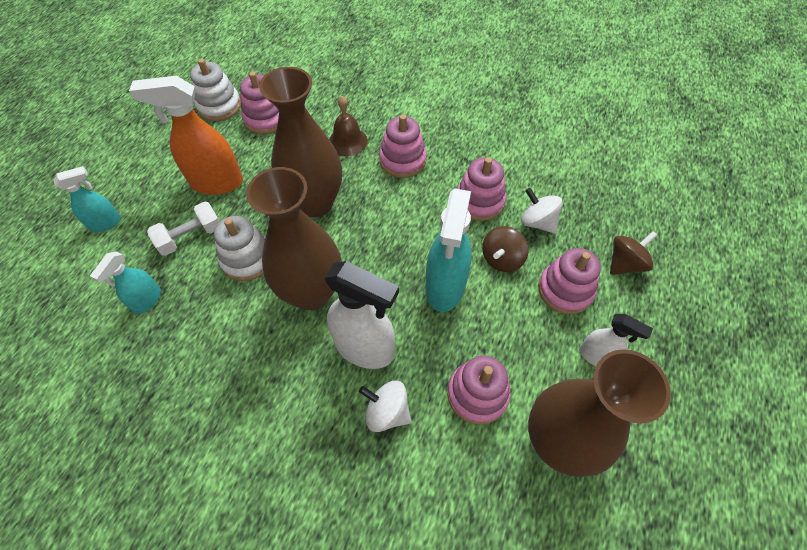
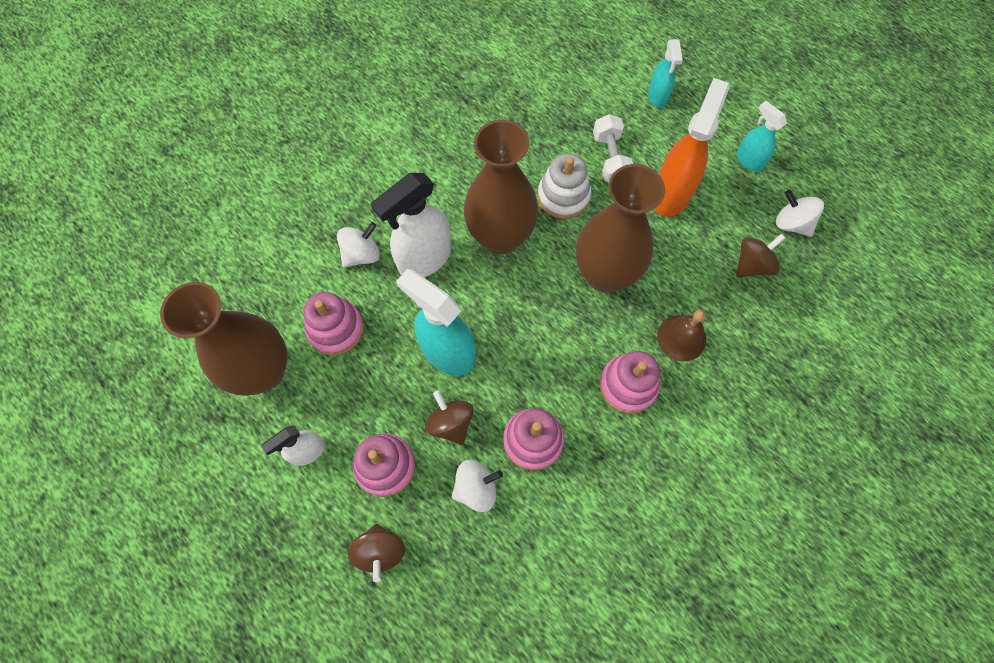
camera: 115 degrees right, 10 degrees up
turquoise spray bottle [90,251,161,314] -> turquoise spray bottle moved to [737,101,787,172]
white stacking toy [190,59,241,121] -> white spinning top [776,190,824,237]
pink stacking toy [240,72,279,134] -> brown spinning top [736,234,785,277]

